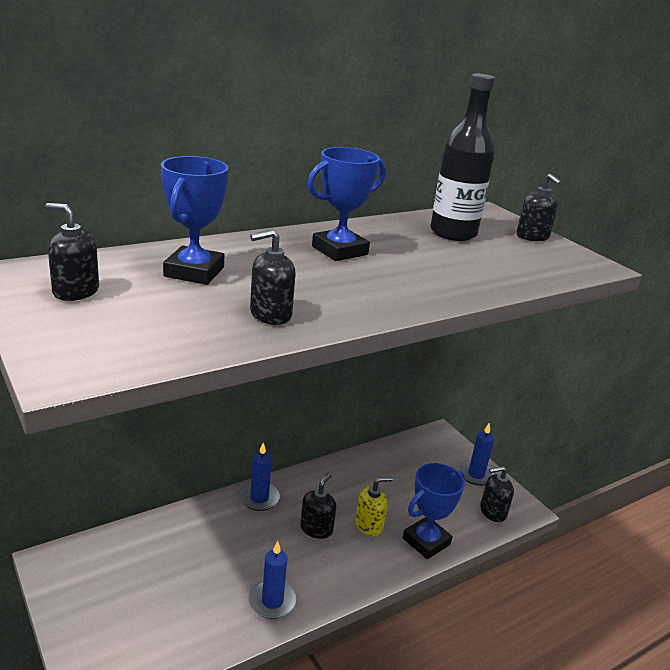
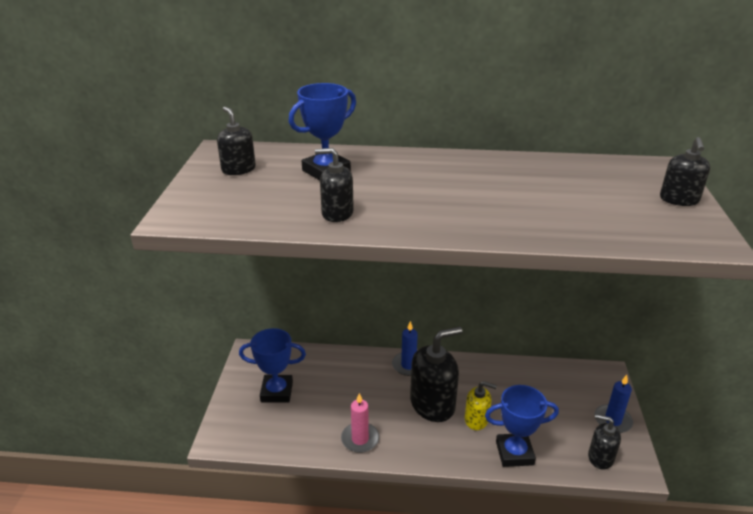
camera: 40 degrees right, 5 degrees up
blue candle [249,541,297,619] -> pink candle [341,393,379,453]
black soap dispenser [300,473,336,539] -> black soap dispenser [410,326,462,422], size x1.80
blue trophy [307,147,386,261] -> blue trophy moved to [239,328,306,403]
black bottle [430,74,495,241] -> none

